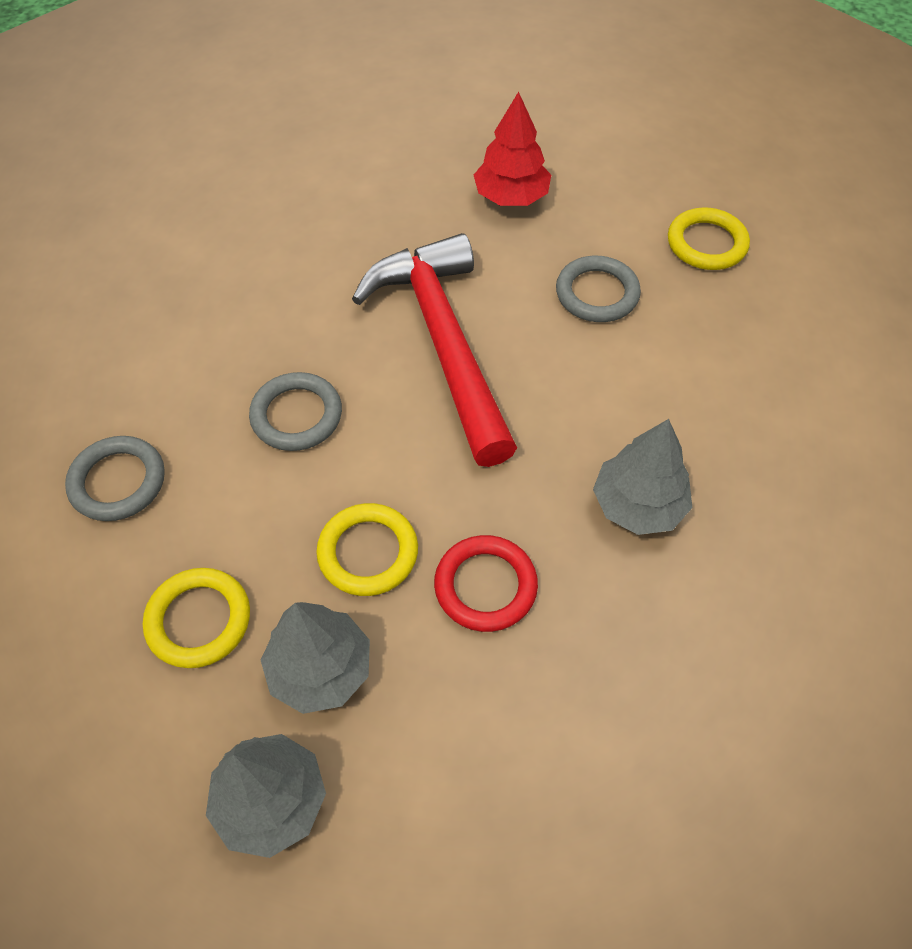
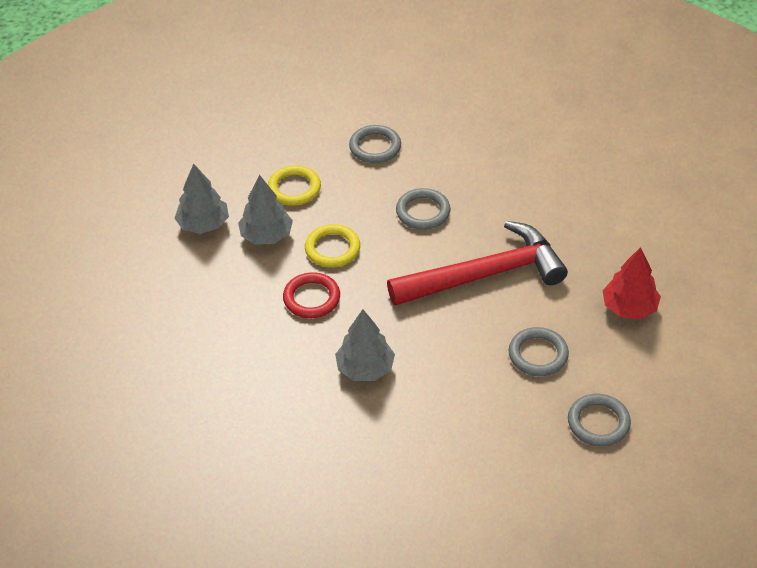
camera: 90 degrees right, 10 degrees down
yellow ring [668,208,750,270] -> grey ring [568,394,631,447]

